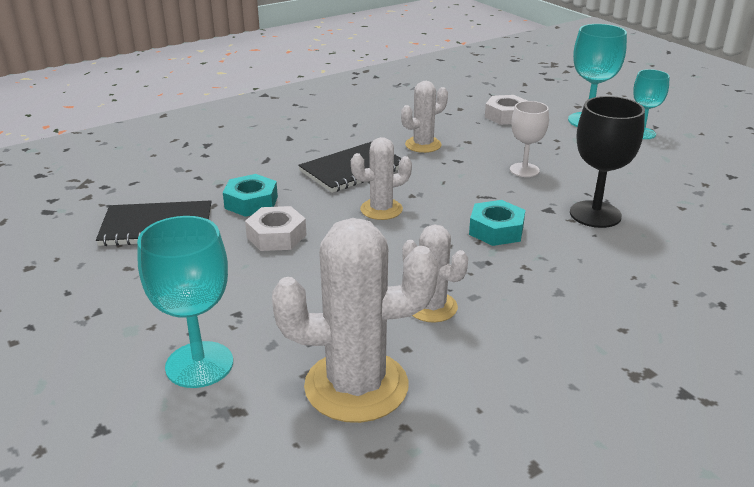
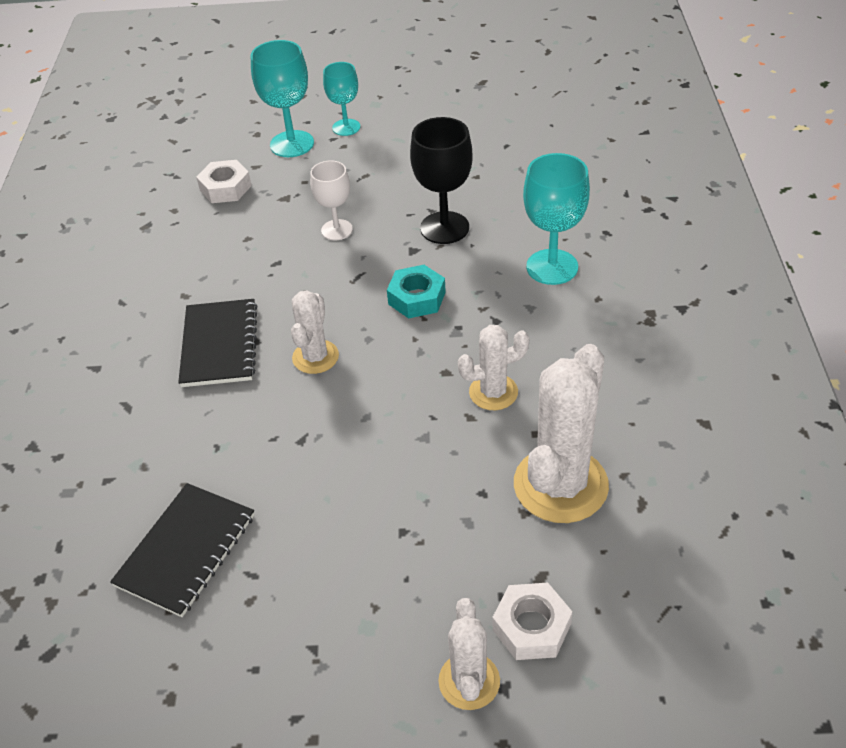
camera: 55 degrees left, 15 degrees up
turquoise goblet [137,216,233,388] -> turquoise goblet moved to [523,153,590,285]
turquoise nut [223,174,278,217] -> none
white nut [245,206,306,251] -> white nut moved to [492,583,573,660]
white cactus [401,81,448,153] -> white cactus moved to [438,598,500,710]

